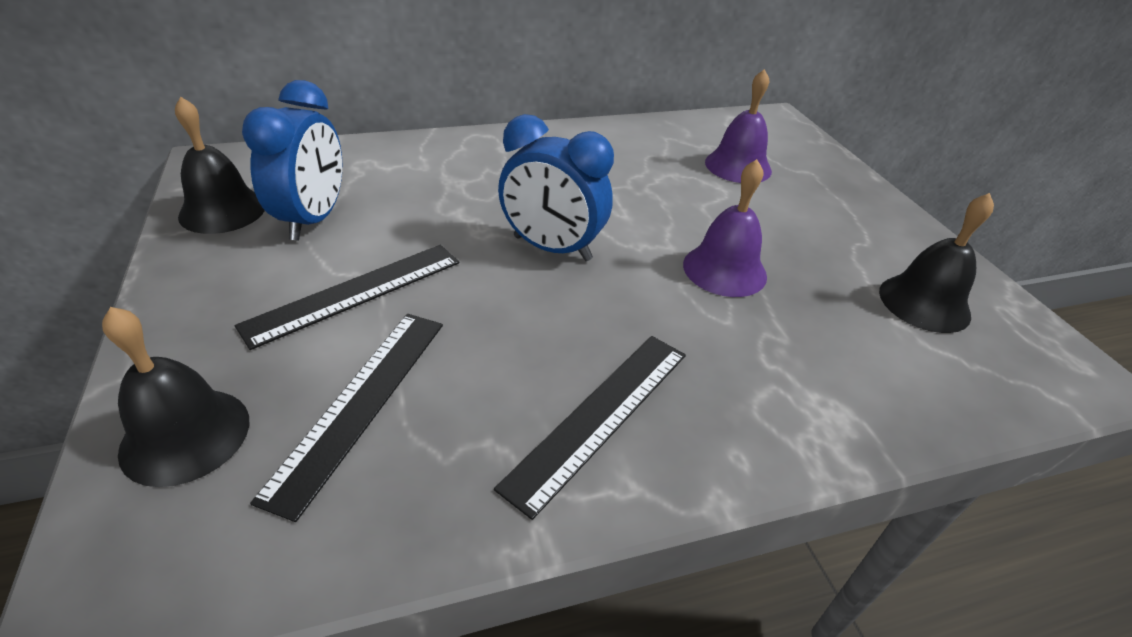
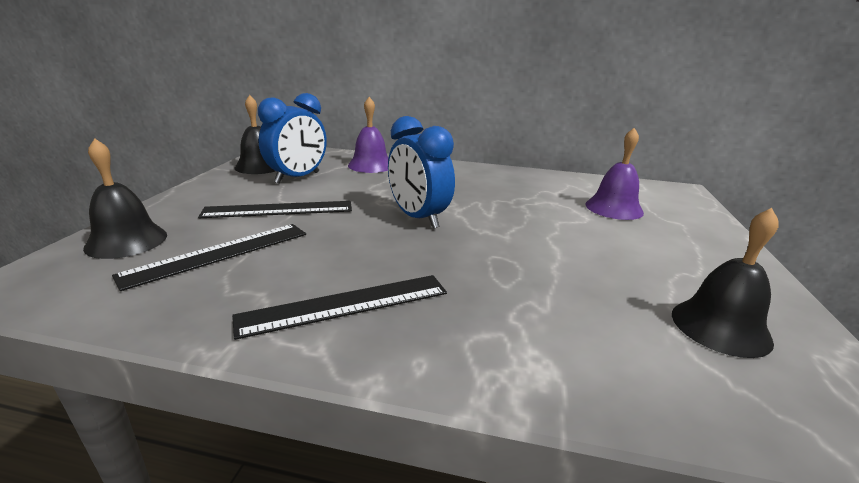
camera: 30 degrees right, 15 degrees down
purple bell [683,159,767,297] -> purple bell moved to [348,97,389,173]

